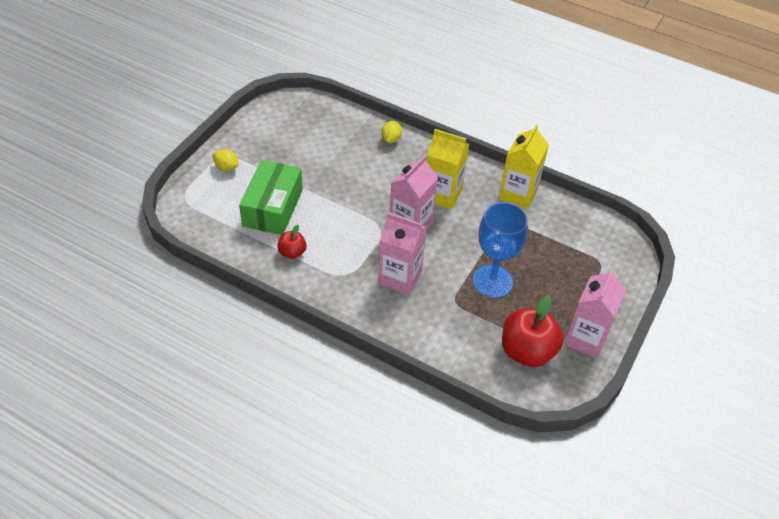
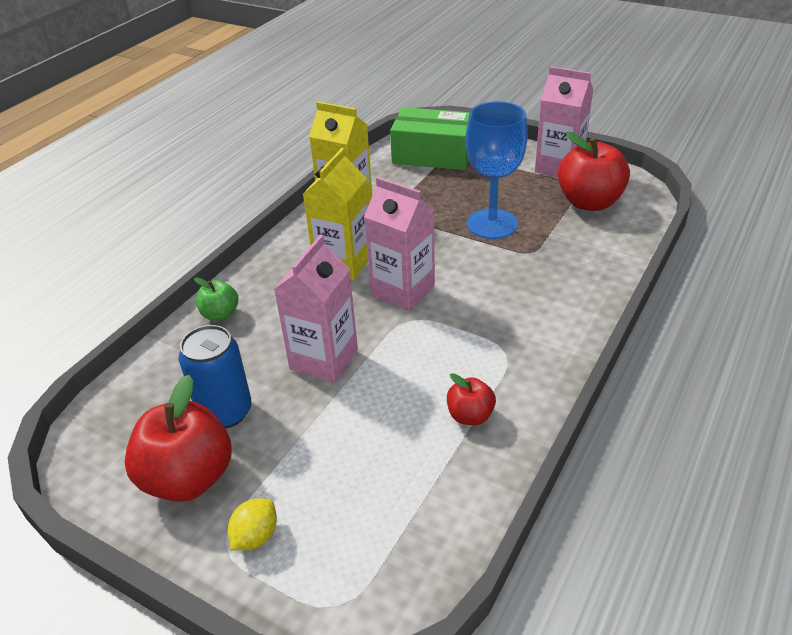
camera: 85 degrees left, 10 degrees down
green box [239,160,303,235] -> green box moved to [390,107,470,170]
pink carton [378,212,427,295] -> pink carton moved to [274,234,358,383]
yellow lemon [381,121,402,143] -> green apple [194,277,238,321]
none -> red apple [124,375,232,502]
none -> blue can [179,325,252,429]

